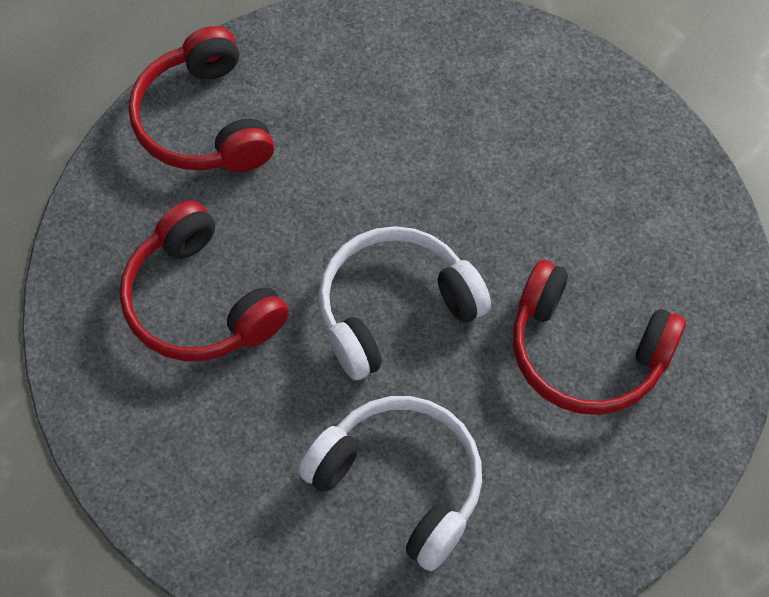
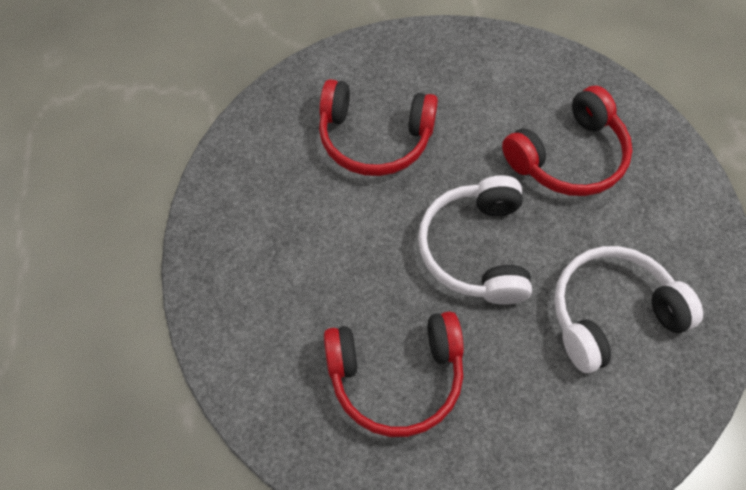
camera: 60 degrees left, 0 degrees up
red headphones [129,26,274,172] -> red headphones moved to [319,79,438,176]

